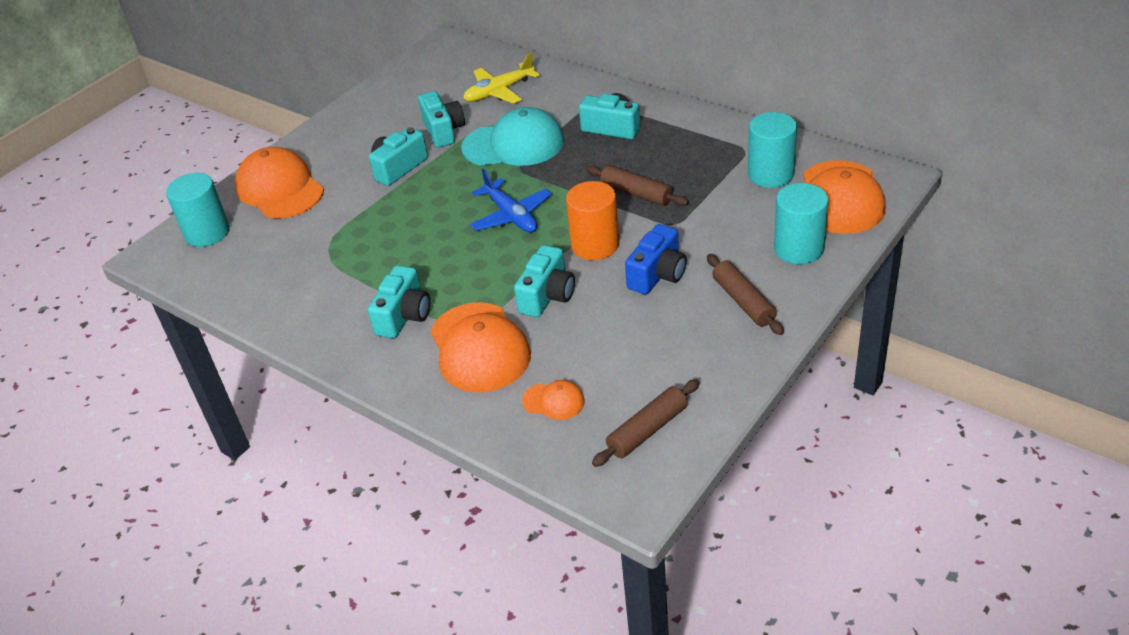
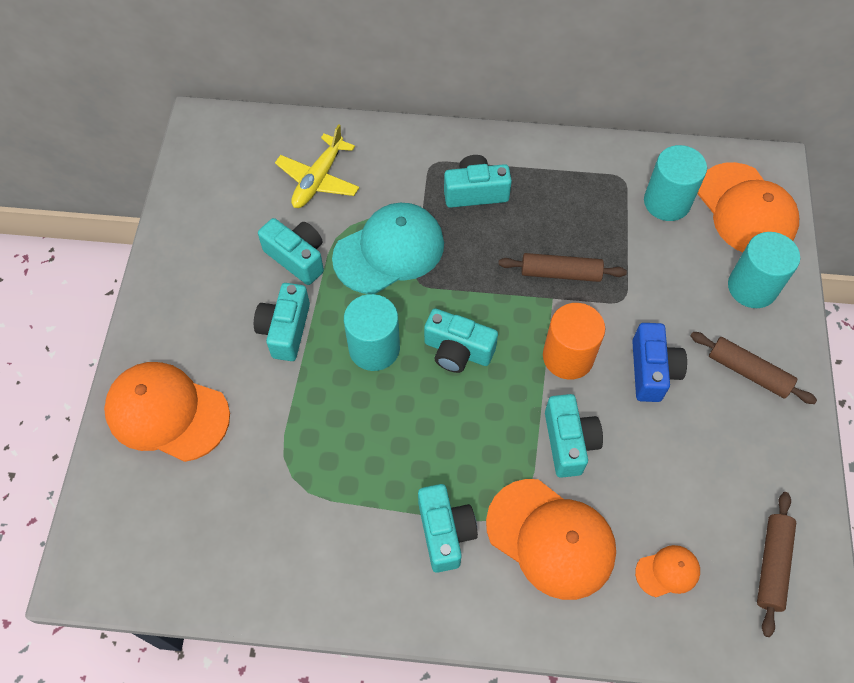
camera: 35 degrees left, 20 degrees up
turquoise cylinder [166,173,230,247] -> turquoise cylinder moved to [344,294,400,371]
blue plane [470,168,552,232] -> turquoise camera [424,309,498,373]

